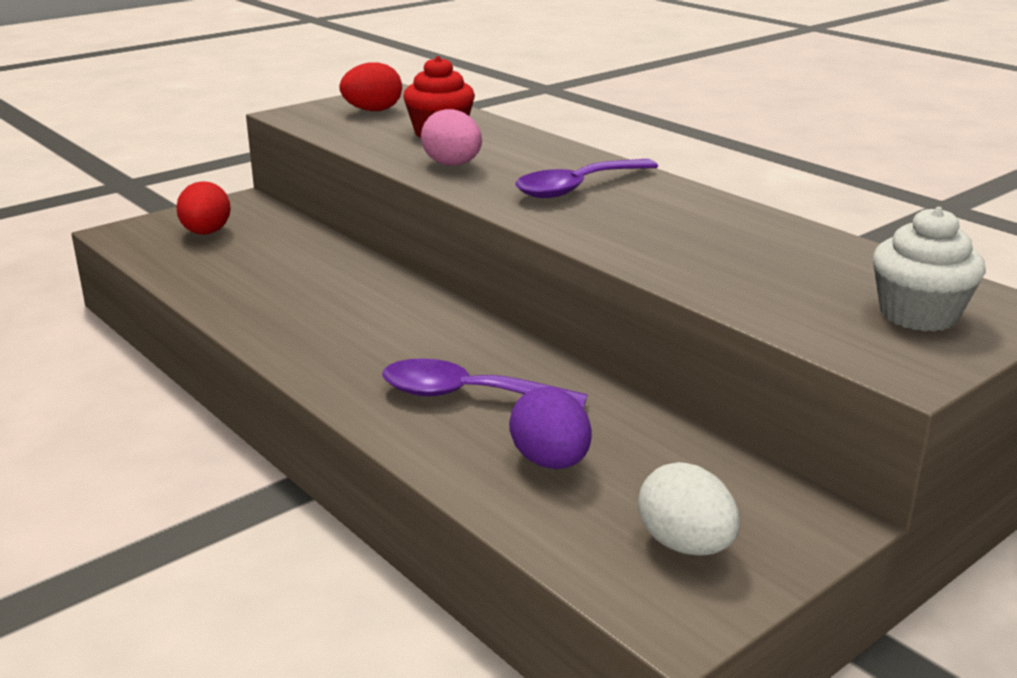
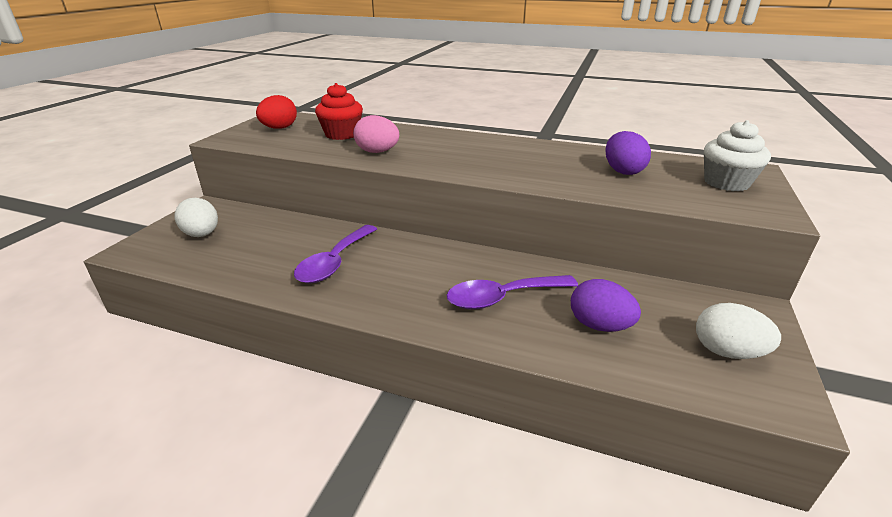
camera: 30 degrees left, 5 degrees up
red egg [176,181,231,235] -> white egg [174,198,218,237]
purple spoon [515,159,658,198] -> purple spoon moved to [294,225,377,284]
none -> purple egg [605,131,651,175]

